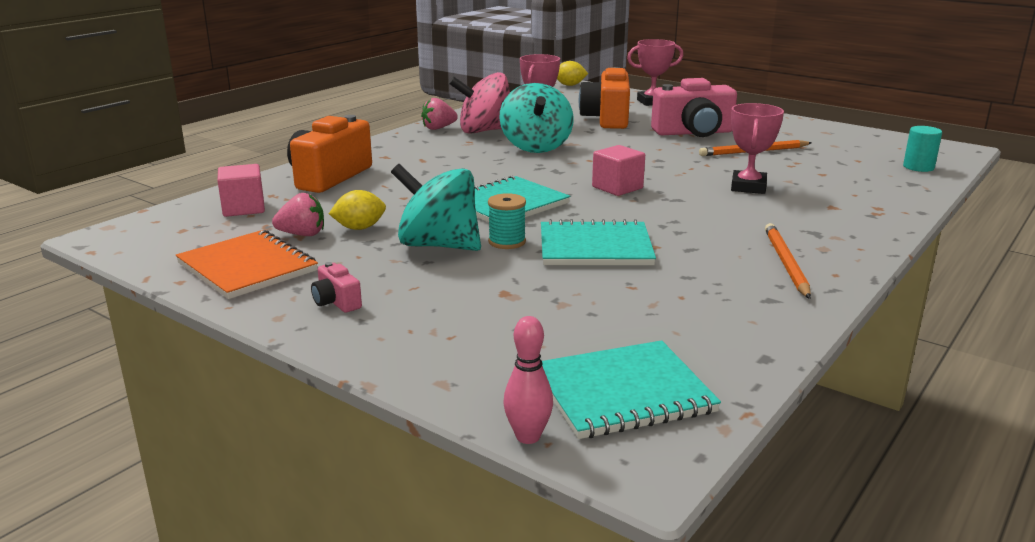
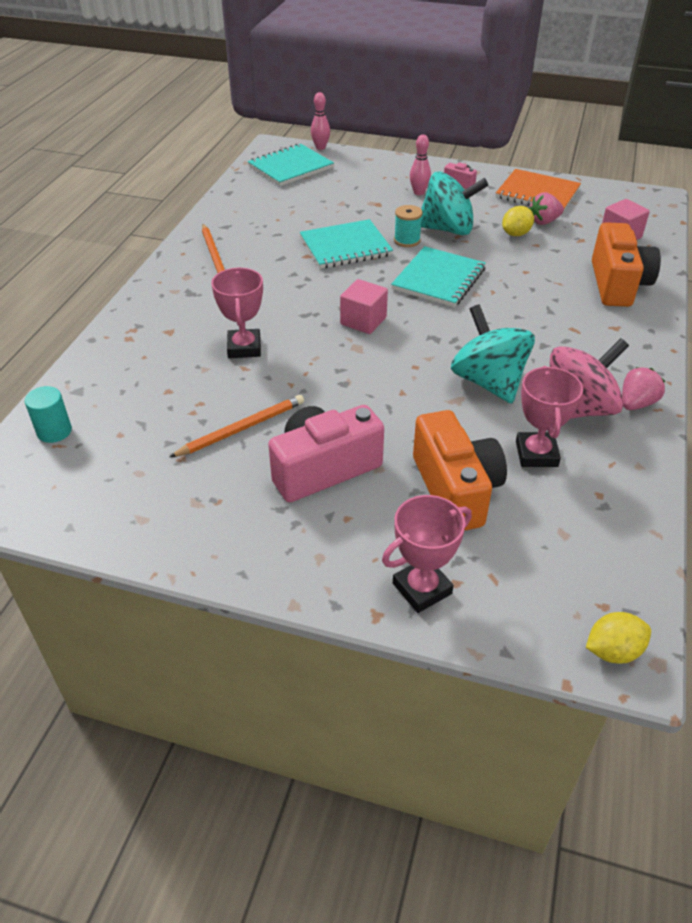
camera: 160 degrees right, 20 degrees up
none -> pink bowling pin [410,135,431,195]

